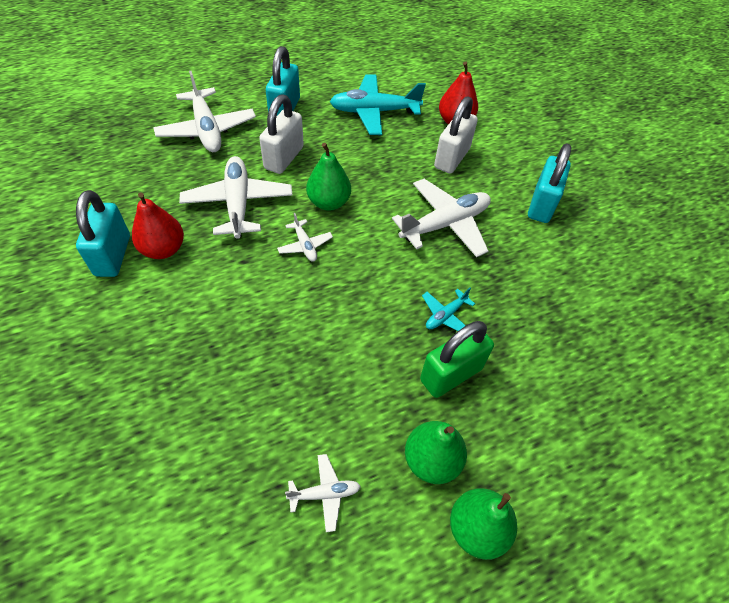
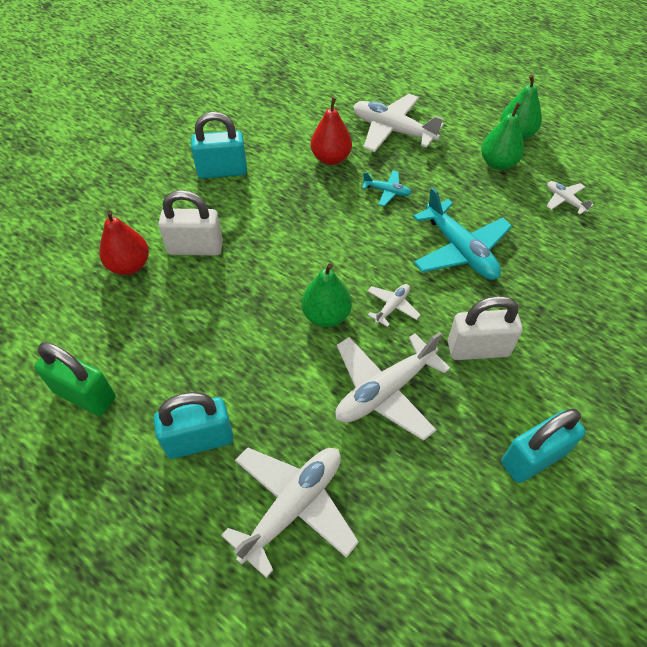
camera: 115 degrees left, 0 degrees up
red pear [132,192,184,259] -> red pear moved to [311,97,352,165]
white padlock [259,94,304,174] -> white padlock moved to [448,296,523,360]
turquoise plane [330,74,426,135] -> turquoise plane moved to [413,187,512,280]
white plane [392,179,491,257] -> white plane moved to [354,94,444,152]
green padlock [420,321,494,398] -> green padlock moved to [34,342,116,416]

